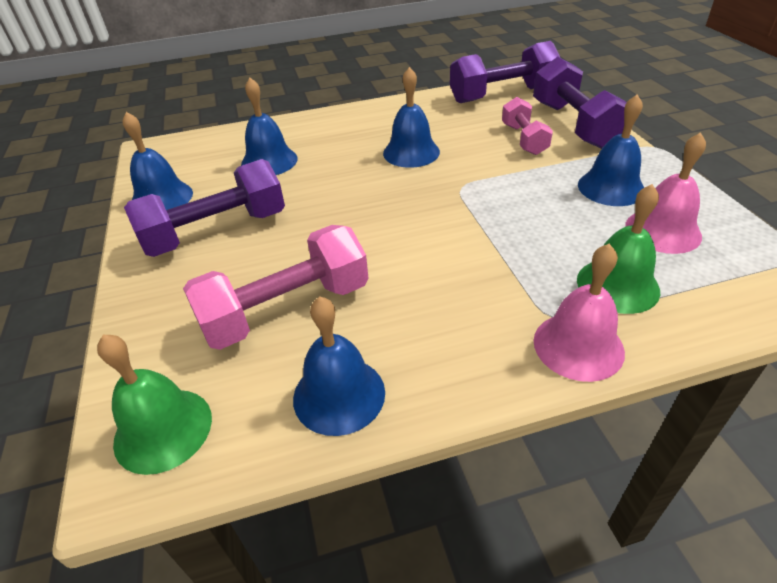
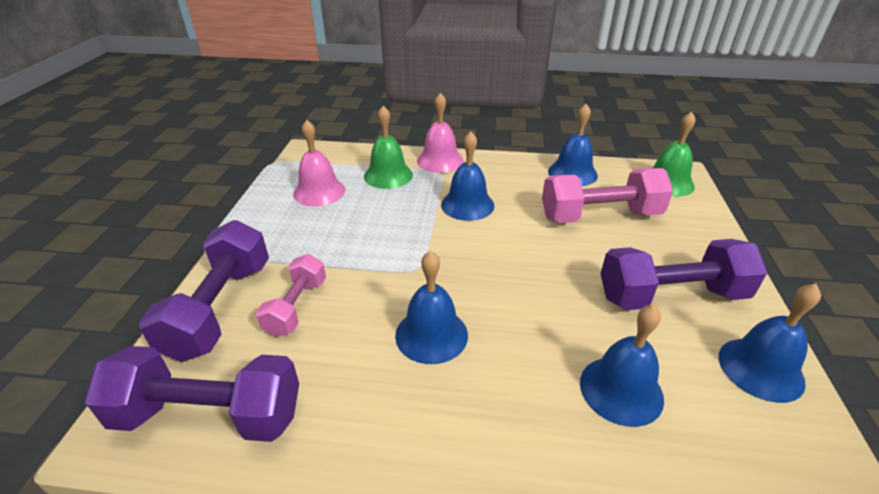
camera: 160 degrees left, 5 degrees down
blue bell [578,94,644,206] -> blue bell moved to [441,131,494,221]

